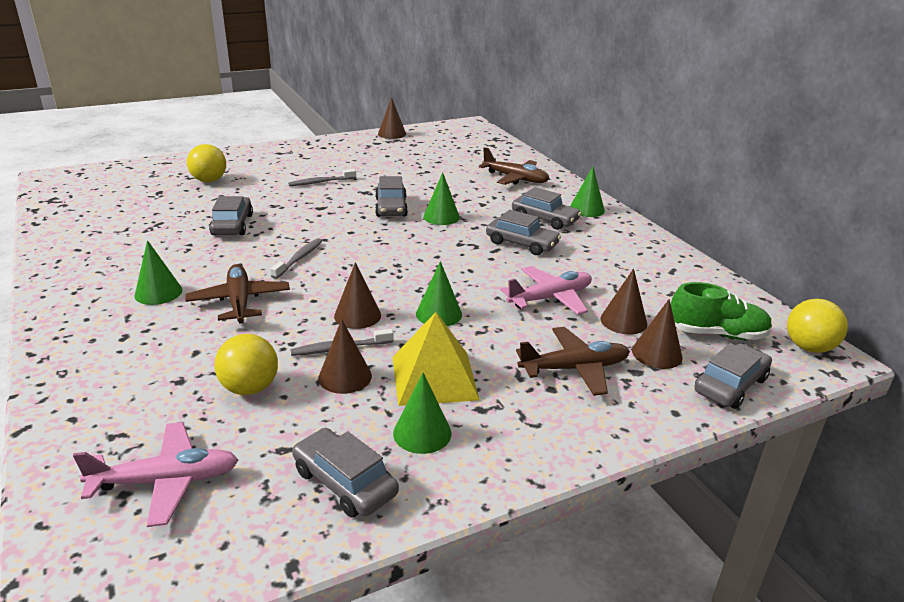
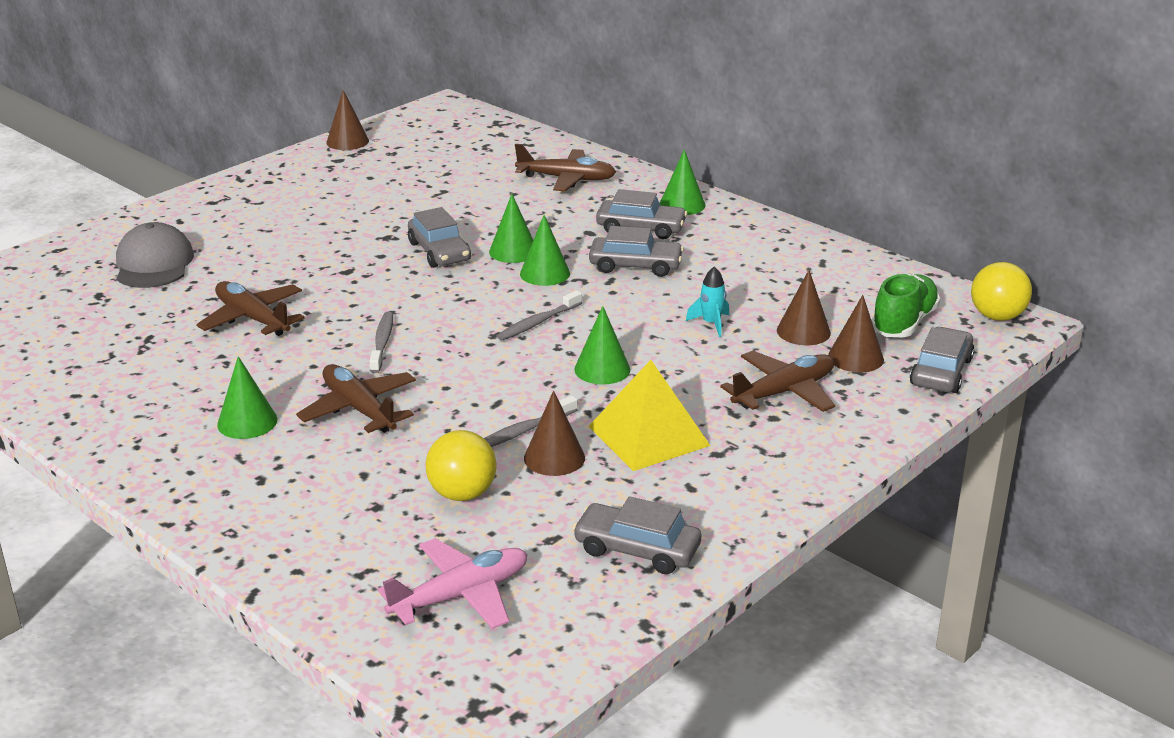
camera: 20 degrees left, 0 degrees up
yellow ball [187,144,226,182] -> grey cap [116,222,194,288]
grey car [209,196,253,235] -> brown plane [196,281,305,336]
grey toothbrush [288,169,356,186] -> grey toothbrush moved to [497,290,582,341]
brown cone [334,262,381,329] -> none
green cone [393,372,452,454] -> green cone moved to [520,215,570,286]
pink plane [500,266,592,315] -> turquoise rocket [686,266,729,337]
green shoe [671,282,772,340] -> green shoe turned 45 degrees counterclockwise [871,274,940,338]

